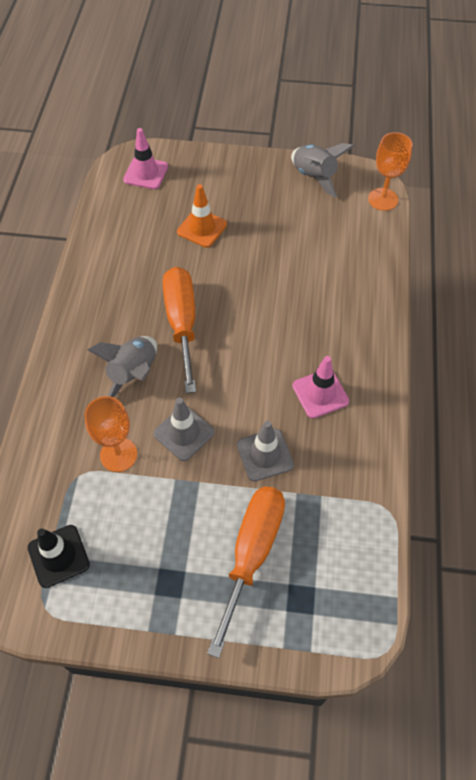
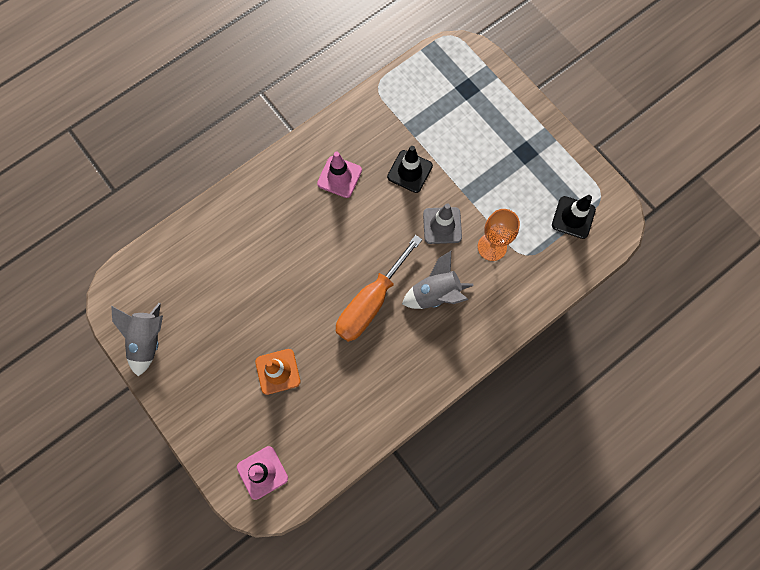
camera: 135 degrees left, 15 degrees up
orange screwdriver [207,486,285,658] -> none
grey traffic cone [237,421,294,482] -> black traffic cone [387,146,433,193]
orange goblet [368,132,412,211] -> none

